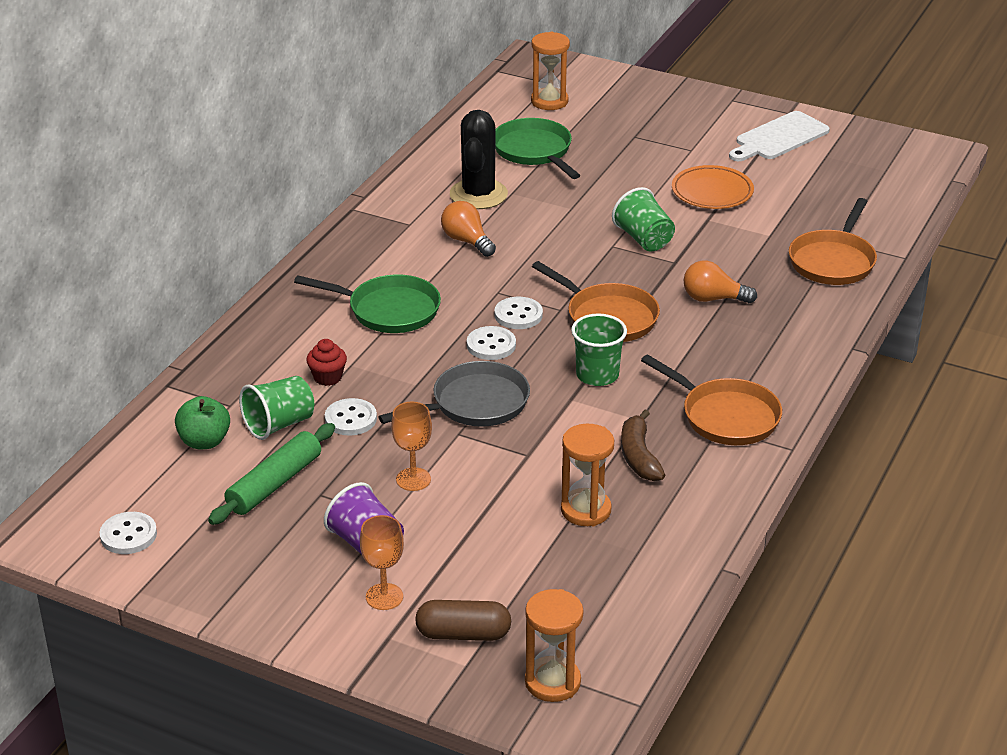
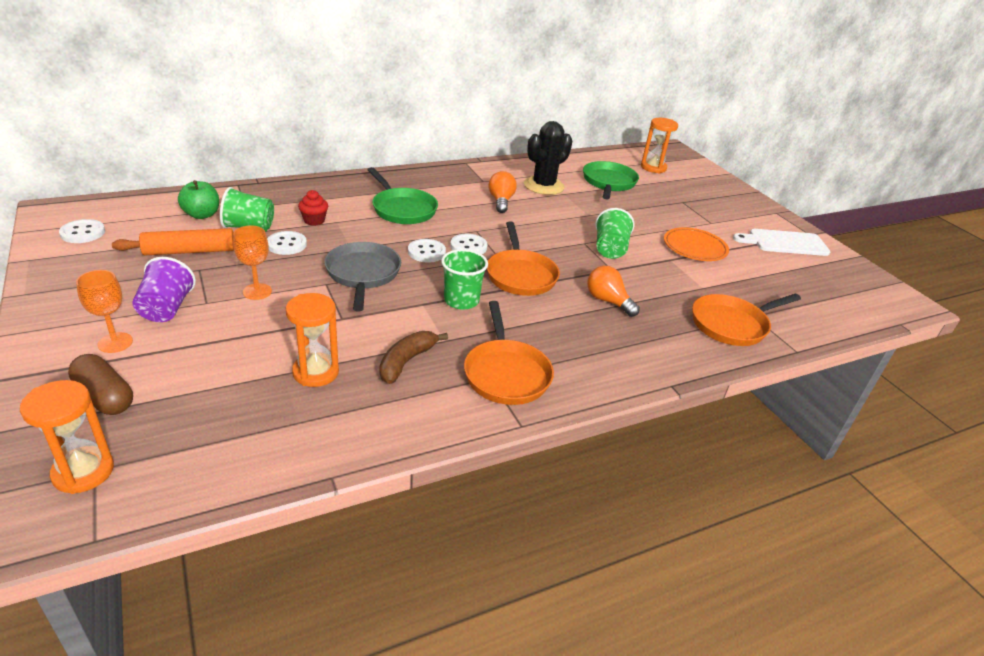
camera: 35 degrees right, 0 degrees up
green rolling pin [208,423,335,525] -> orange rolling pin [112,228,234,255]
grey pan [378,361,530,427] -> grey pan turned 105 degrees counterclockwise [324,242,401,311]

